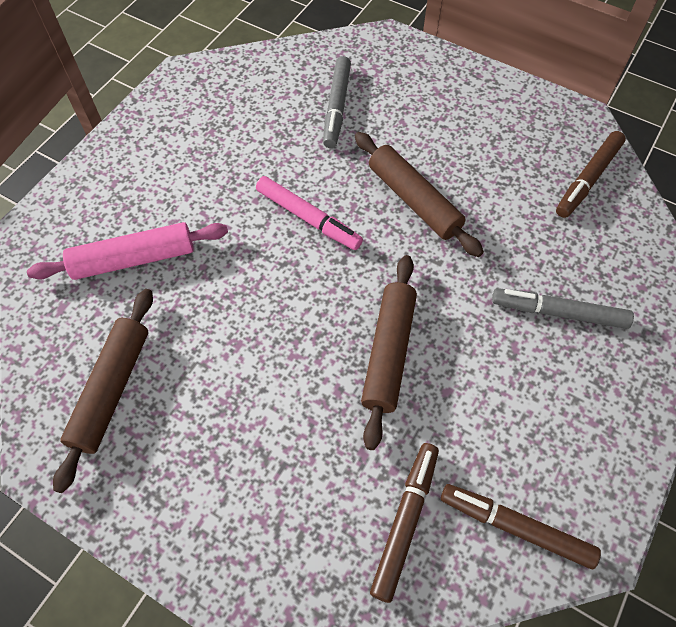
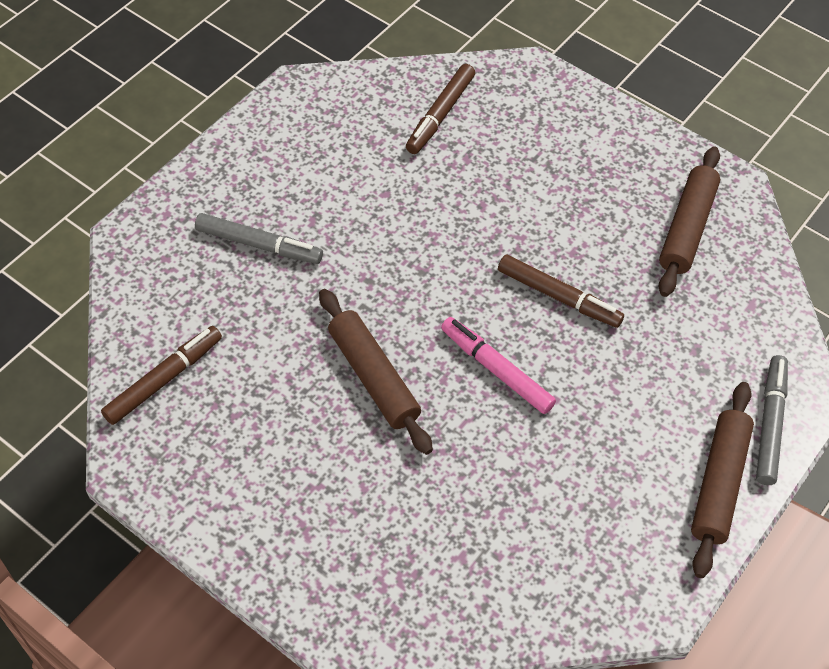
camera: 175 degrees left, 5 degrees down
pink rolling pin [27,222,228,280] -> none
grey marker [323,56,351,148] -> grey marker moved to [756,355,788,485]
brown rolling pin [361,255,417,450] -> brown rolling pin moved to [691,382,754,578]
brown marker [441,484,601,569] -> brown marker moved to [498,255,624,328]

